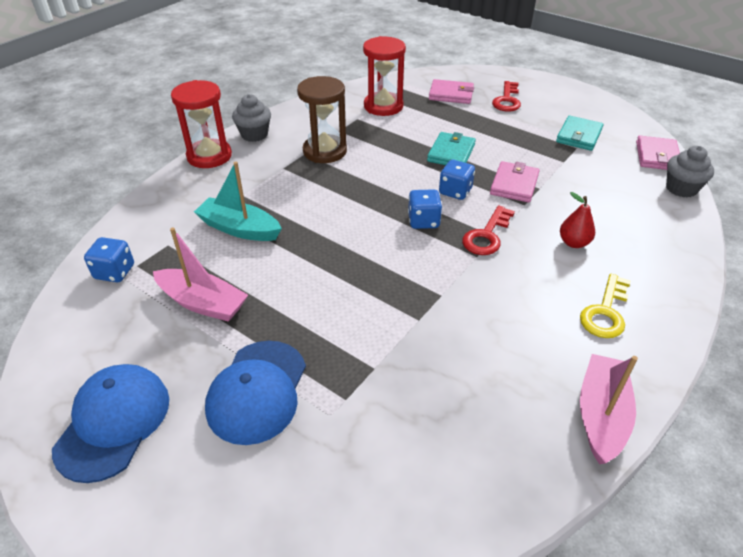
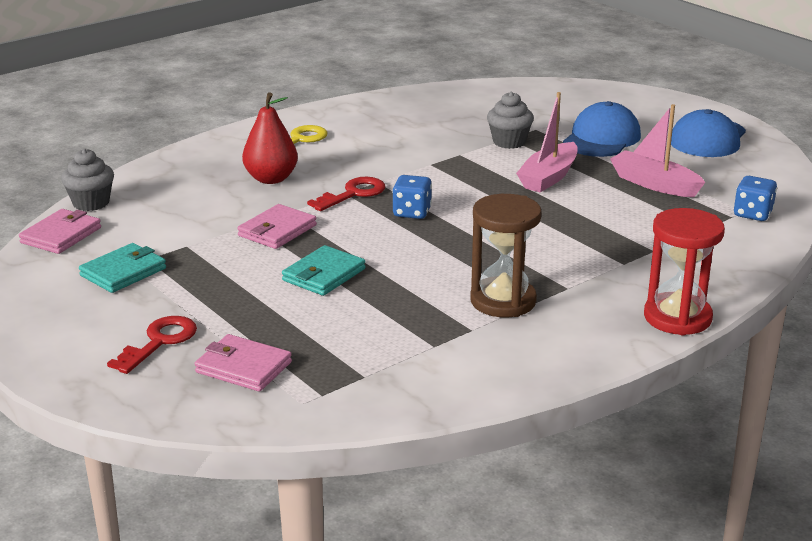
camera: 165 degrees left, 15 degrees down
turquoise boat [194,162,282,241] -> none
grey cupcake [232,94,271,142] -> grey cupcake moved to [487,92,534,149]
red hourglass [363,36,406,116] -> none
blue dice [439,160,475,200] -> none
red pear [560,192,595,248] -> red pear [242,92,298,184], size x1.56
pink boat [580,354,638,464] -> pink boat moved to [516,92,578,193]

